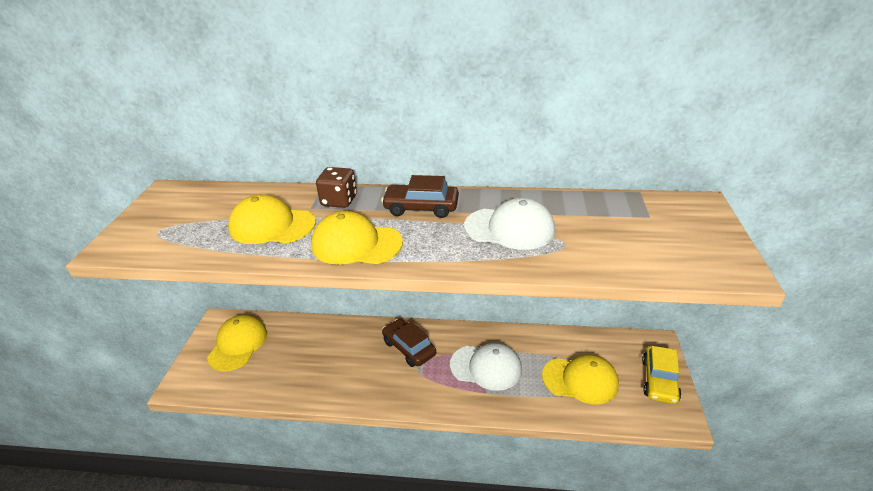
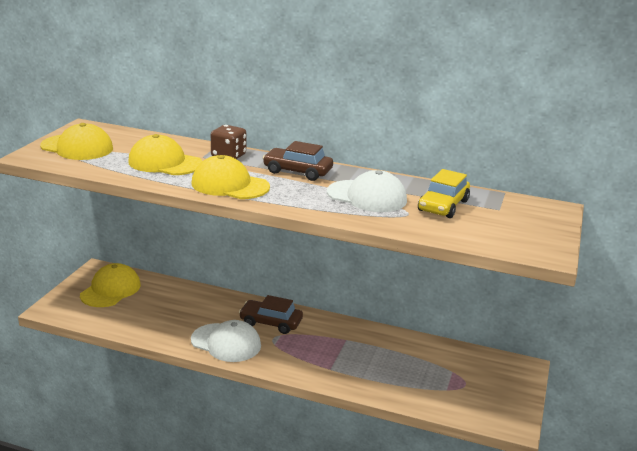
camera: 10 degrees right, 10 degrees down
brown car [382,319,436,367] -> brown car turned 45 degrees counterclockwise [239,295,303,334]
white cap [450,343,522,391] -> white cap moved to [191,320,261,362]
yellow cap [542,354,619,405] -> yellow cap moved to [40,123,113,160]
yellow car [642,346,681,404] -> yellow car moved to [418,169,470,218]

